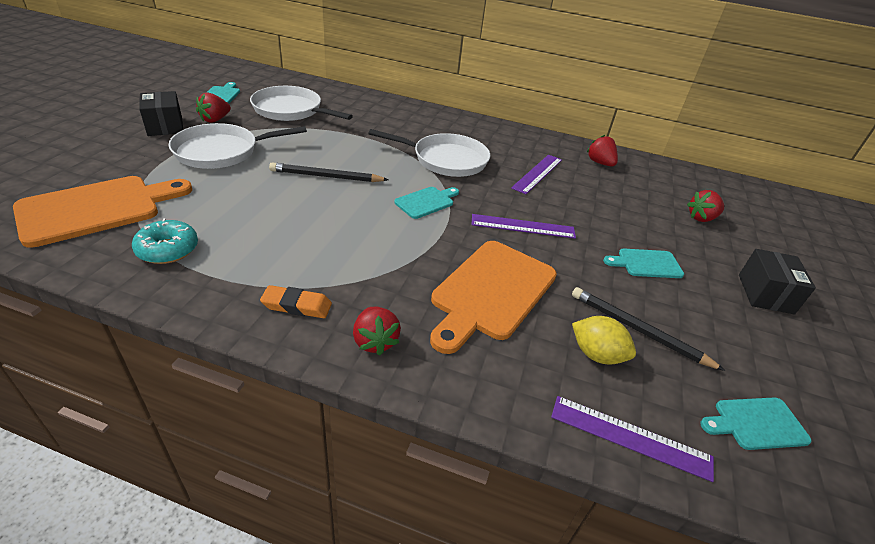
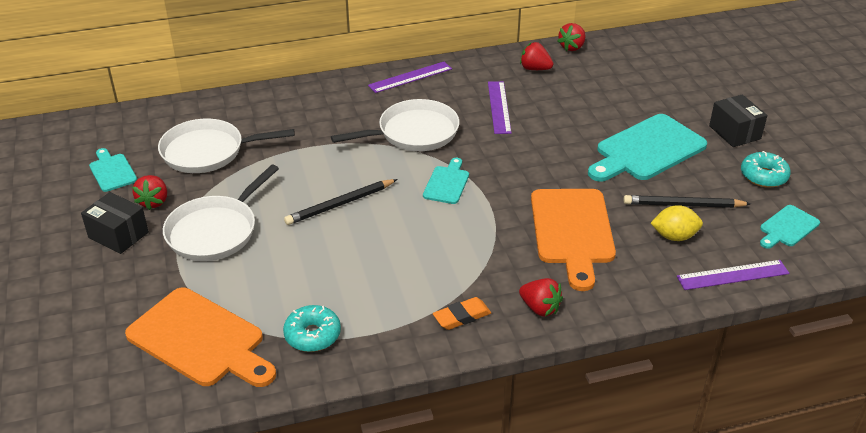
camera: 30 degrees left, 0 degrees up
orange cutting board [13,176,192,248] -> orange cutting board turned 105 degrees clockwise [125,288,276,387]
purple ruler [472,214,576,239] -> purple ruler moved to [368,61,452,93]
turquoise cutting board [603,249,684,278] -> turquoise cutting board [588,114,707,182], size x1.96
red strawberry [687,190,724,222] -> red strawberry moved to [558,23,586,51]
none -> turquoise donut [741,151,791,188]

